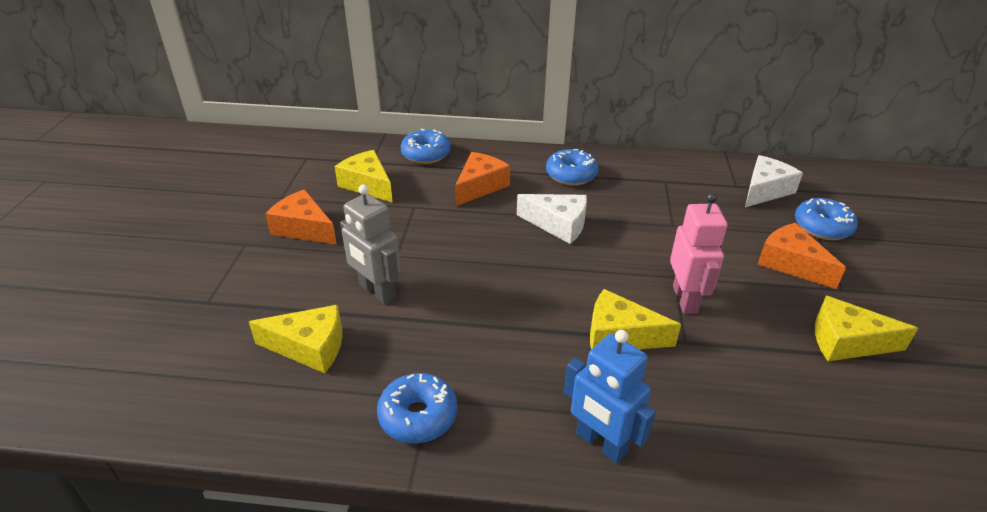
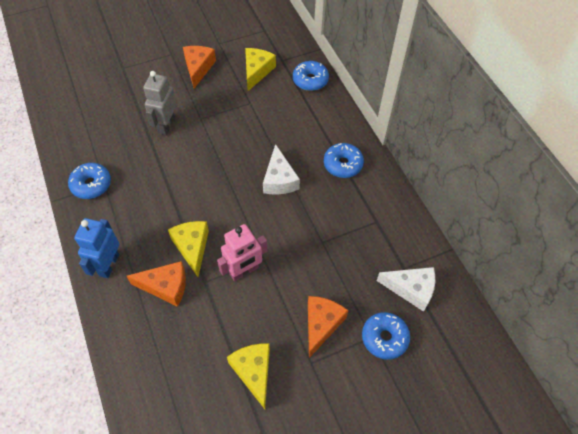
camera: 60 degrees right, 20 degrees up
yellow cheese [249,305,343,373] -> none
orange cheese [455,152,510,206] -> orange cheese moved to [127,261,186,307]

